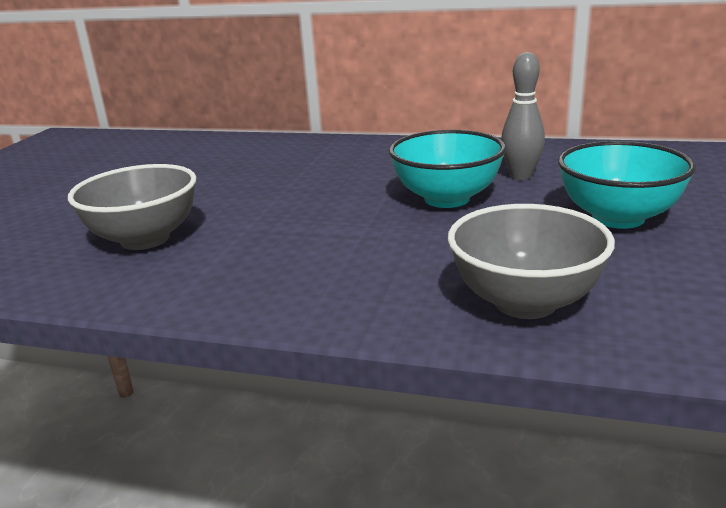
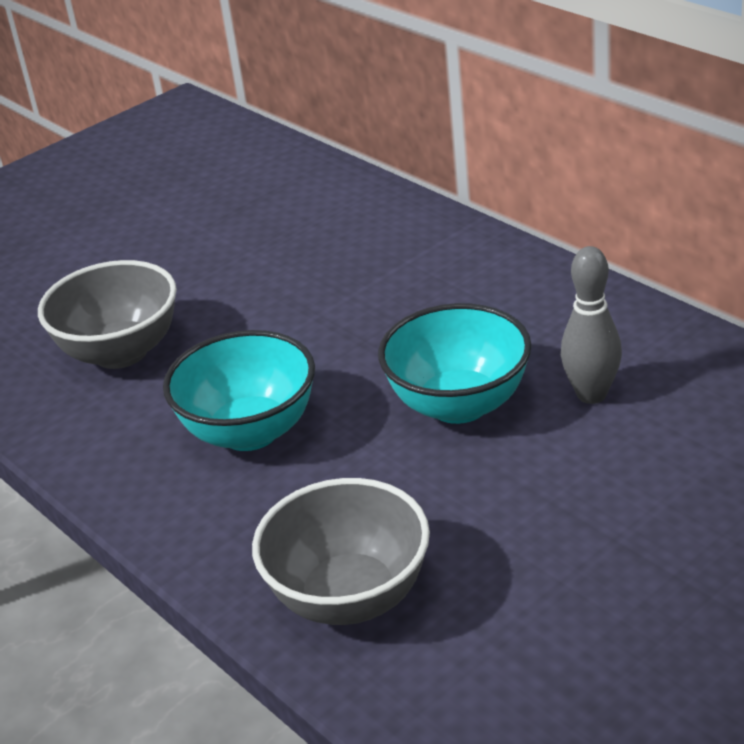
camera: 35 degrees right, 10 degrees up
turquoise bowl [558,141,696,229] -> turquoise bowl moved to [163,330,315,451]

